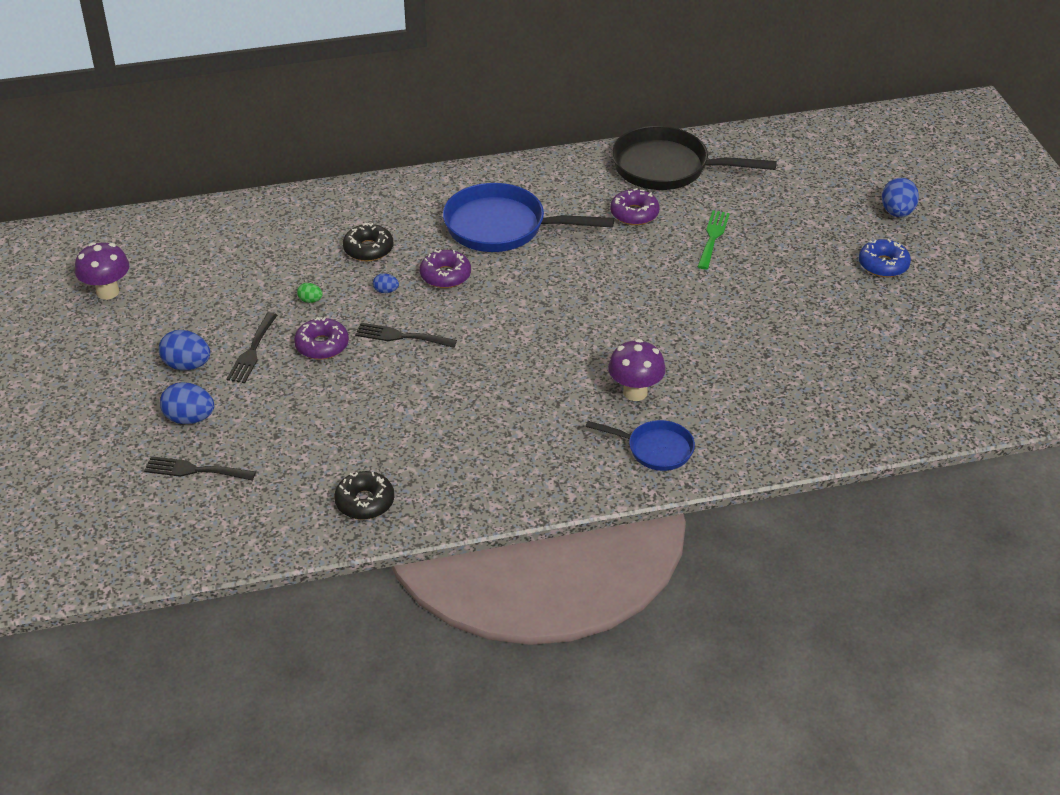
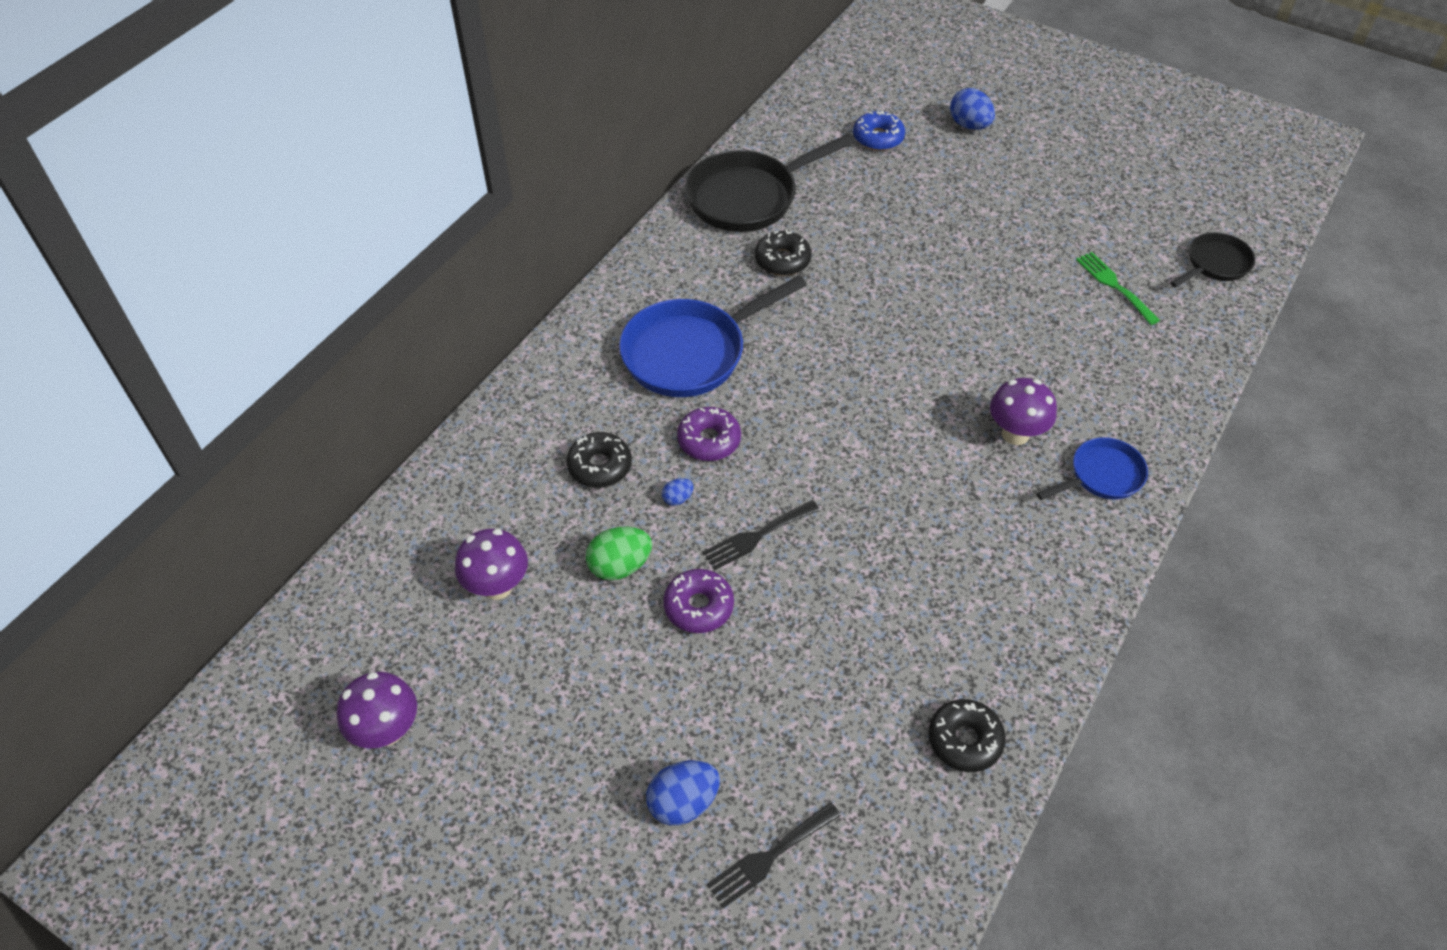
camera: 45 degrees left, 10 degrees up
blue egg [159,330,210,370] -> none
black fork [226,312,277,383] -> none
green egg [297,283,323,303] -> green egg [586,527,652,580], size x1.92
purple donut [610,188,660,225] -> black donut [755,229,812,276]
green fork [698,210,730,269] -> green fork moved to [1076,252,1160,325]
blue donut [859,239,911,277] -> blue donut moved to [853,111,905,151]
none -> purple mushroom [455,529,528,600]
none -> black pan [1170,232,1255,288]

